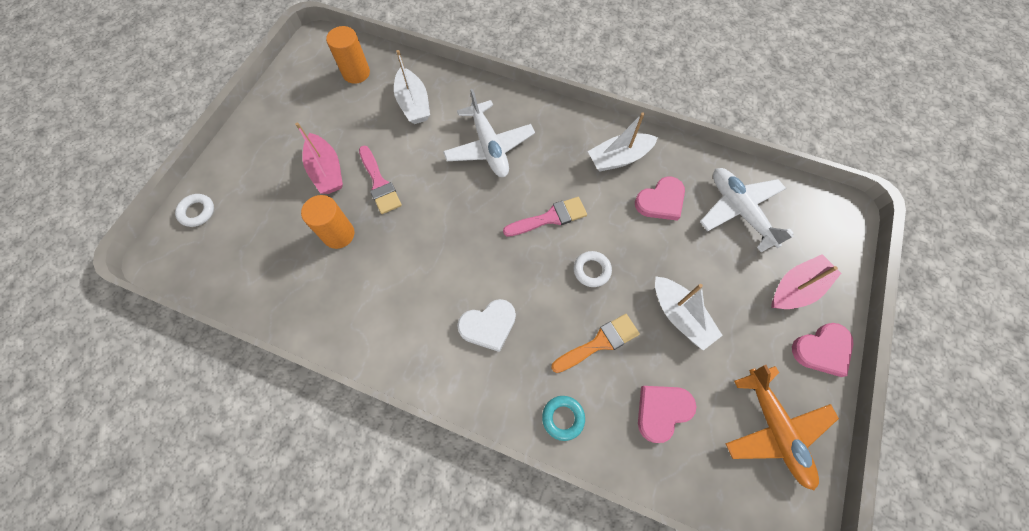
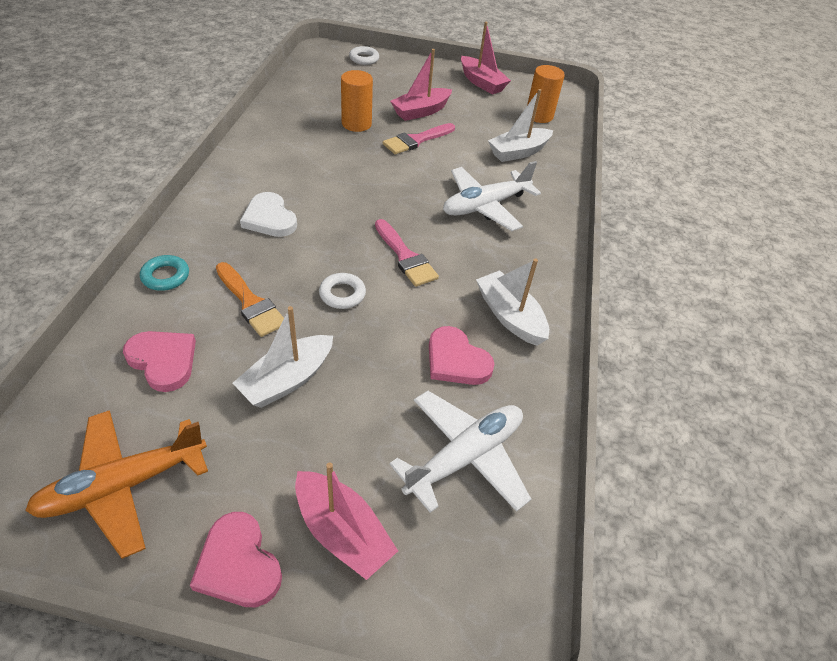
camera: 75 degrees right, 20 degrees down
none -> pink boat [461,22,511,95]

